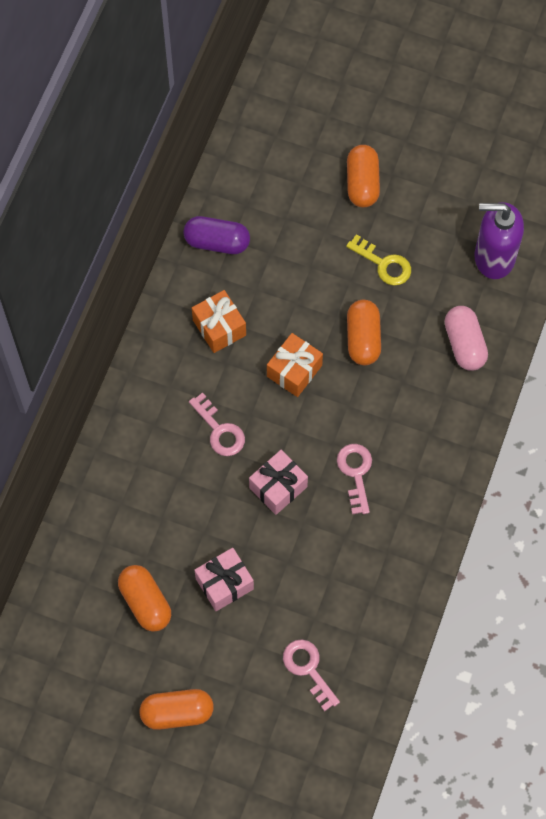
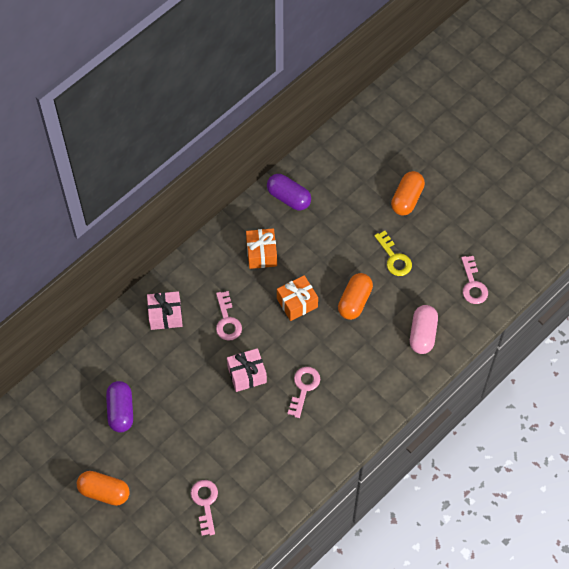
camera: 25 degrees right, 5 degrees down
orange capsule [118,565,171,632] -> purple capsule [106,381,133,433]
pink gift [194,548,254,611] -> pink gift moved to [147,291,183,330]
purple soap dispenser [474,202,524,279] -> pink key [461,256,488,304]

